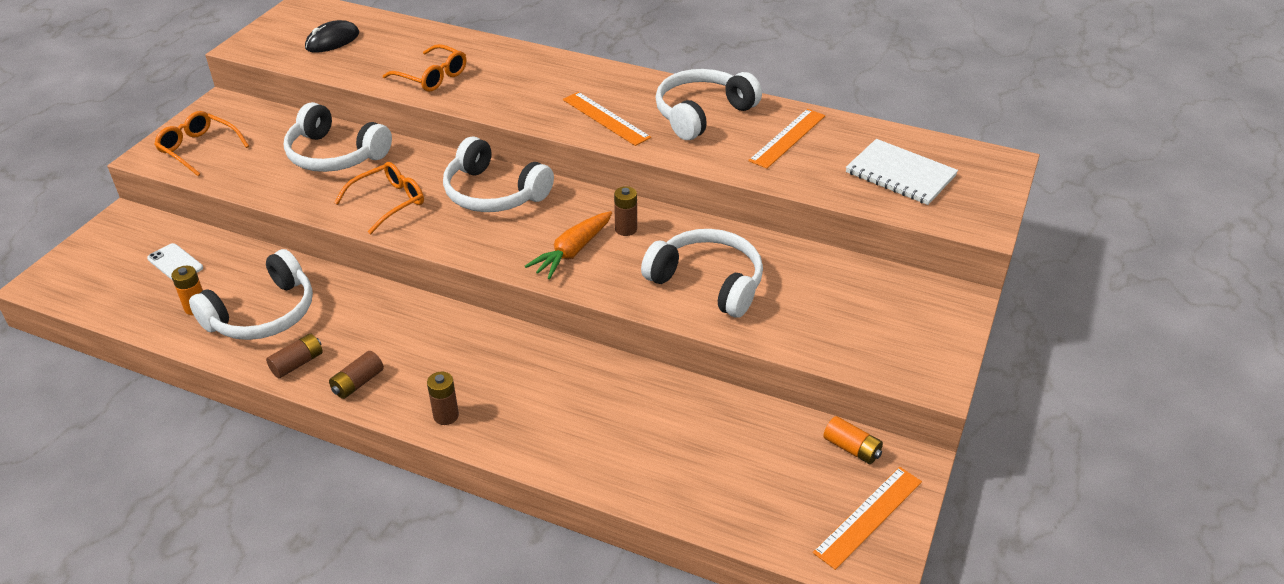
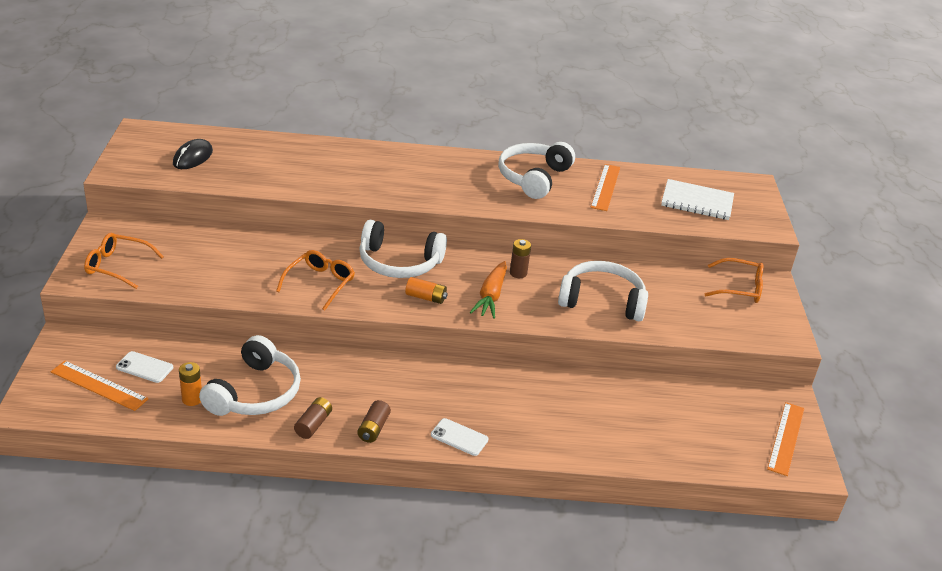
camera: 25 degrees left, 5 degrees down
white headphones [284,102,392,172] -> none
orange glasses [383,44,466,92] -> orange glasses moved to [705,258,764,303]
brown battery [427,371,459,425] -> white phone [431,418,489,456]
orange ruler [563,92,651,146] -> orange ruler moved to [51,361,148,411]
orange battery [823,416,883,464] -> orange battery moved to [405,277,448,304]

